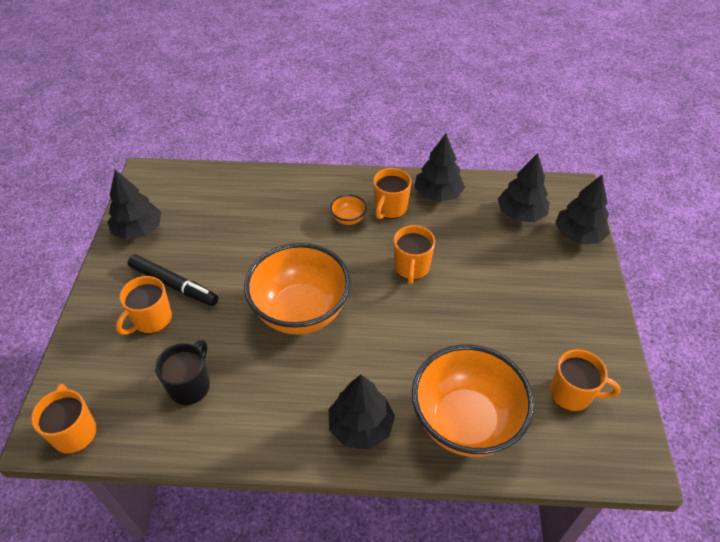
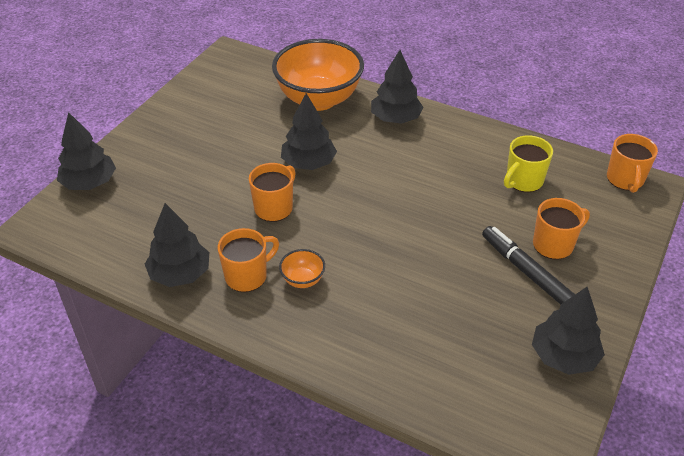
camera: 155 degrees left, 5 degrees down
black mug [155,340,210,405] -> yellow mug [504,135,553,193]
orange bowl [244,243,351,334] -> none
black tree [498,153,550,222] -> black tree moved to [281,93,337,170]
orange mug [550,349,621,411] -> none

